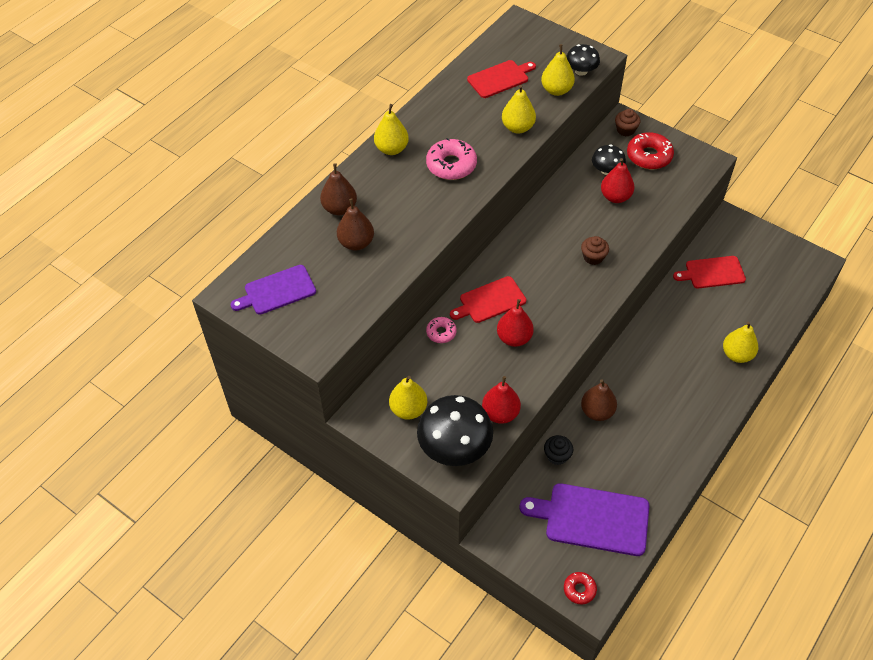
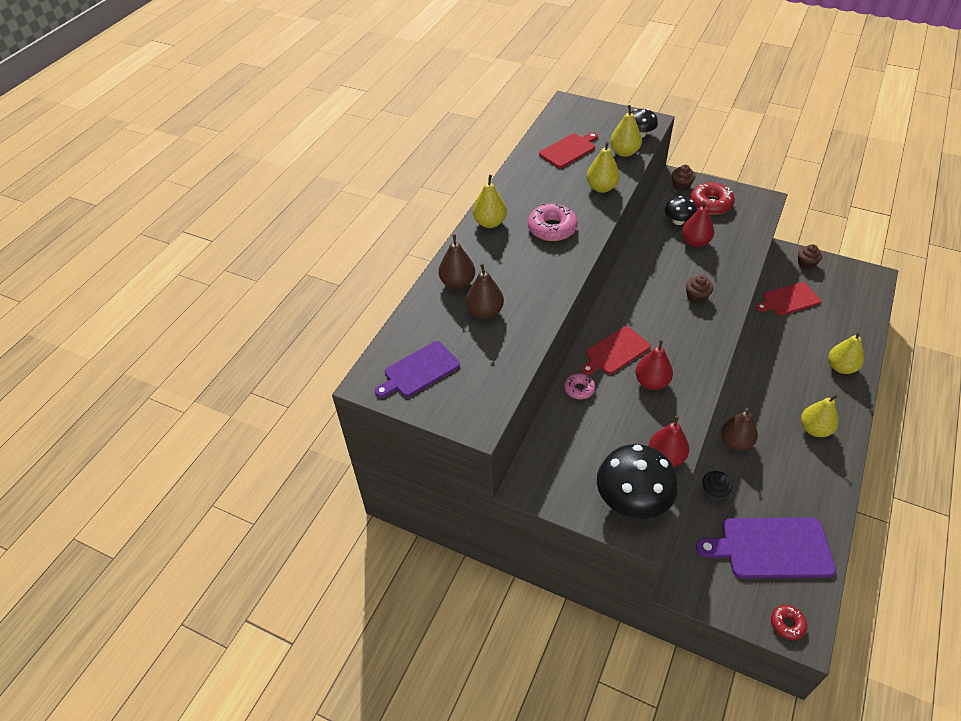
camera: 10 degrees left, 5 degrees down
yellow pear [389,376,427,420] -> yellow pear moved to [801,394,838,437]
none -> brown cupcake [798,244,822,269]

